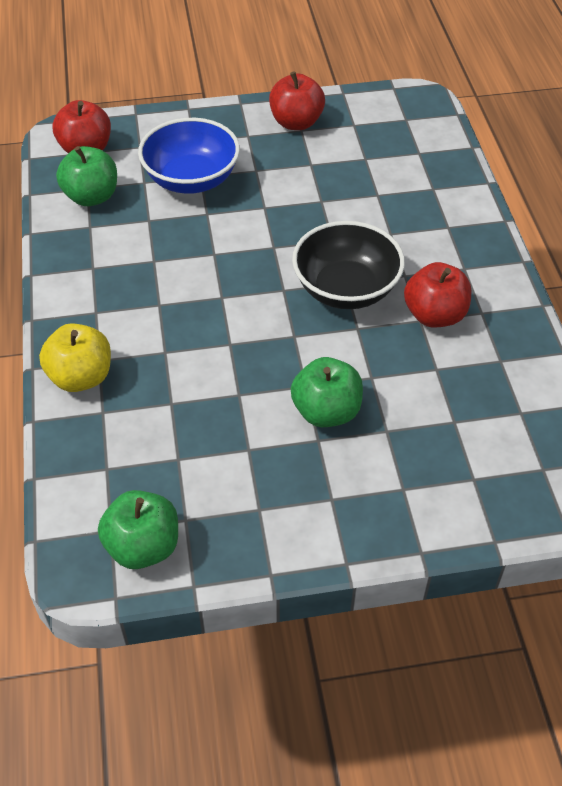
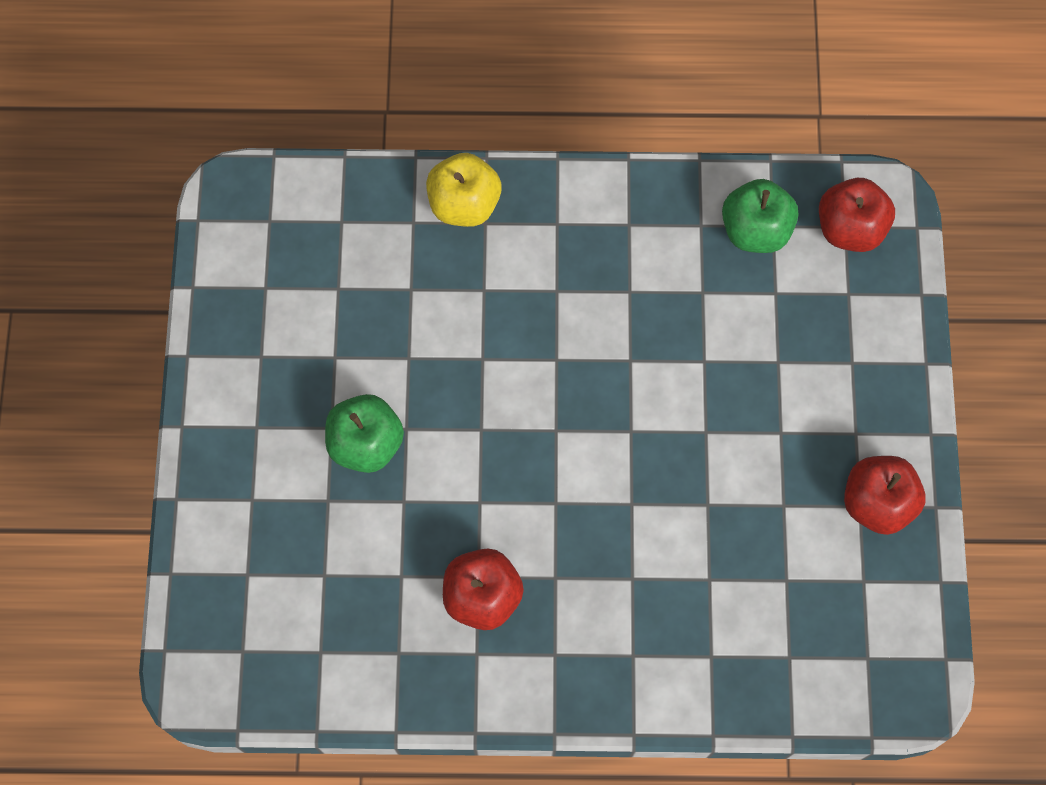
camera: 100 degrees right, 20 degrees up
green apple [98,490,178,569] -> none
blue bowl [138,118,240,194] -> none
black bowl [292,221,405,309] -> none

